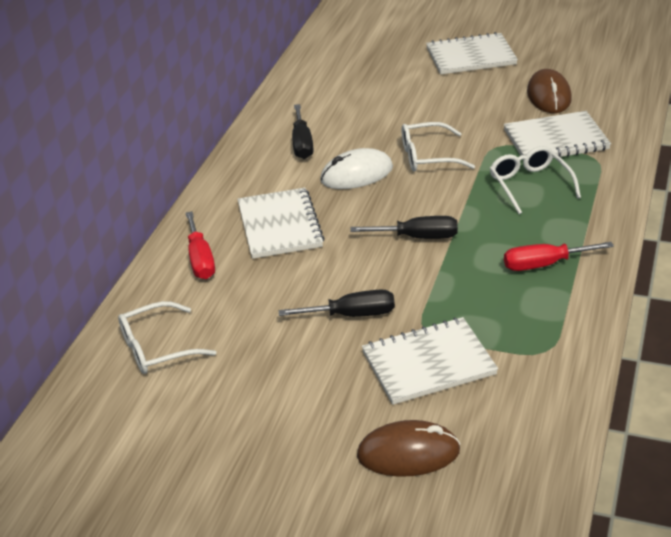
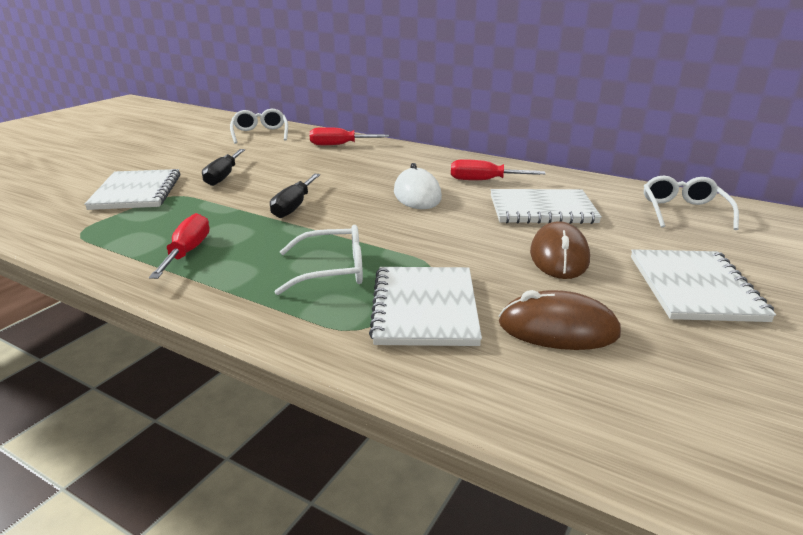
camera: 100 degrees right, 10 degrees down
white notebook [237,188,325,259] -> white notebook moved to [490,189,602,224]
black screwdriver [292,104,313,159] -> red screwdriver [451,159,546,180]
brown mouse [357,420,460,477] -> brown mouse moved to [530,221,590,279]
white glasses [402,122,475,172] -> white glasses moved to [644,176,739,230]

